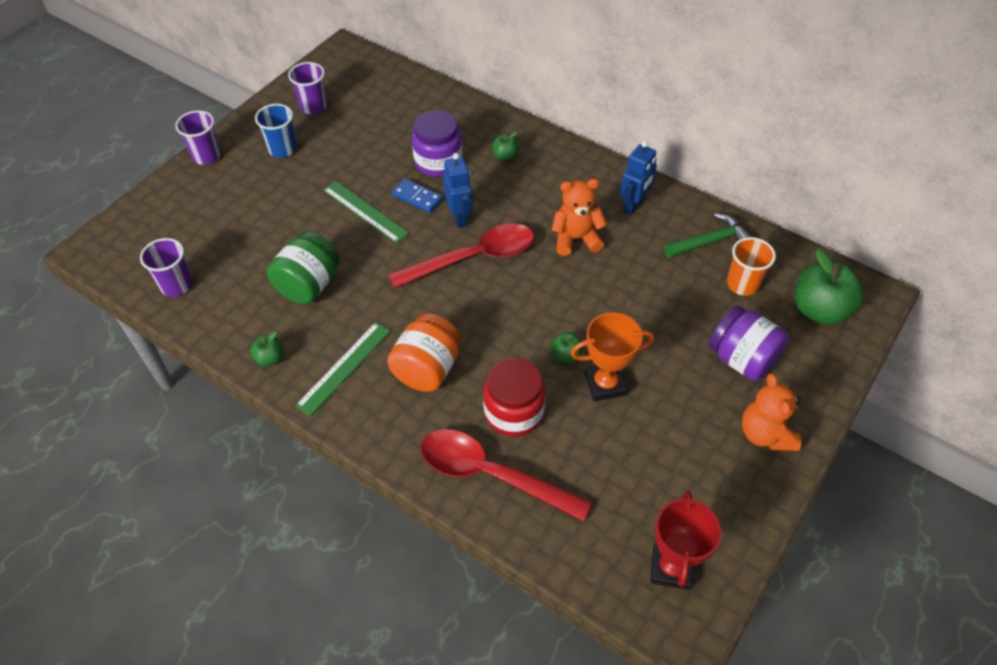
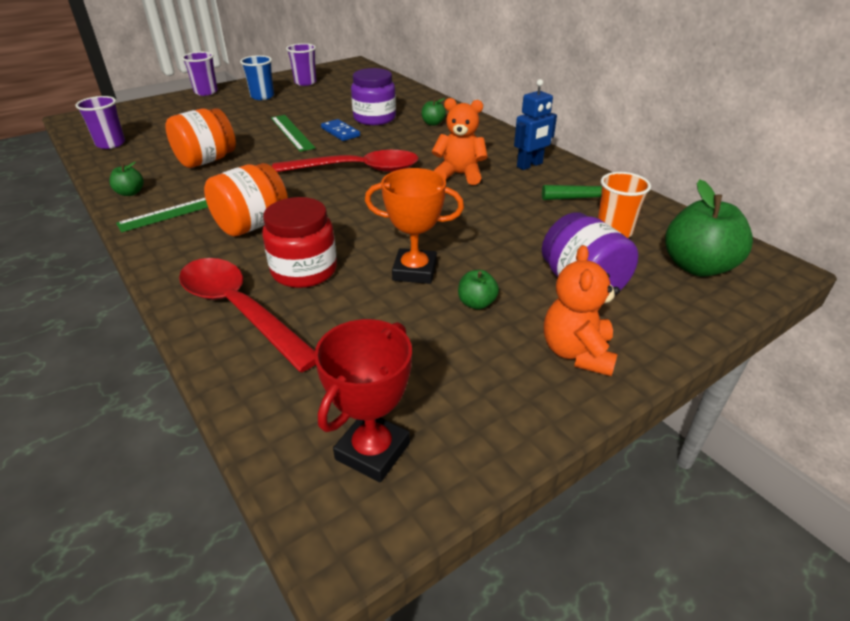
camera: 20 degrees right, 15 degrees down
green jar [267,231,340,304] -> orange jar [165,108,236,168]
blue robot [443,153,473,228] -> none
green apple [551,332,583,363] -> green apple moved to [458,270,499,309]

